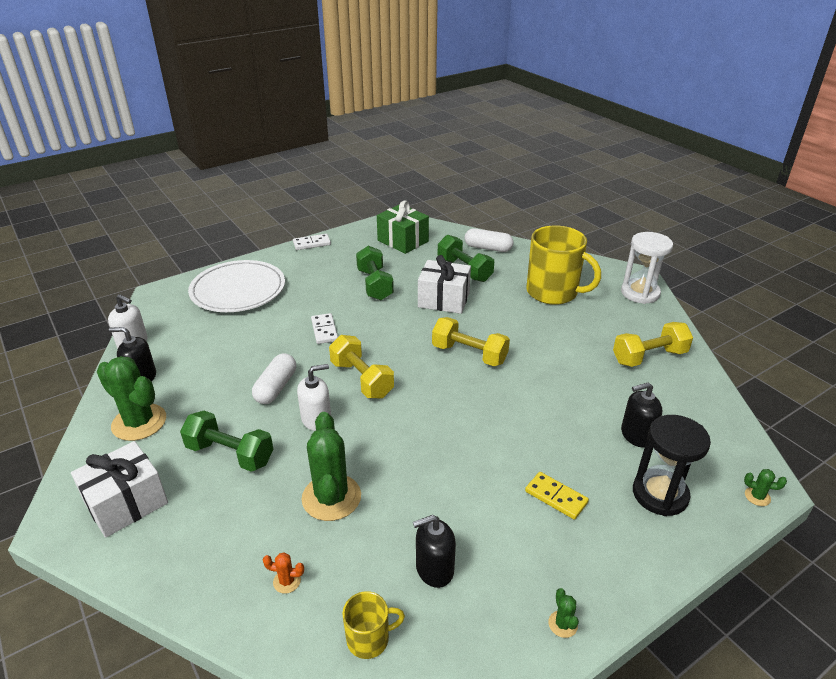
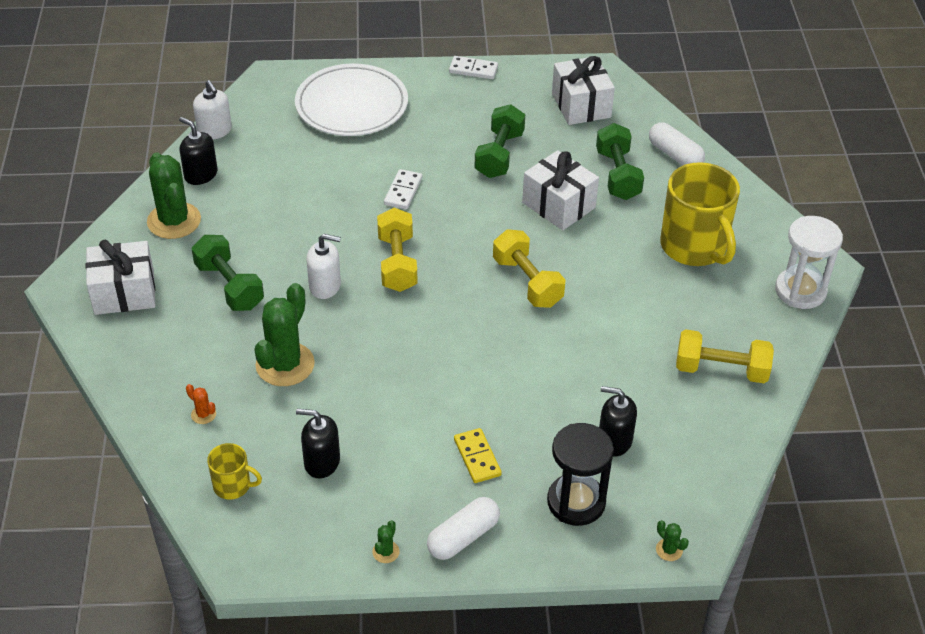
camera: 30 degrees right, 10 degrees up
white capsule [252,353,296,404] -> white capsule moved to [427,497,500,560]
green gift [377,200,429,254] -> white gift [552,56,615,125]

